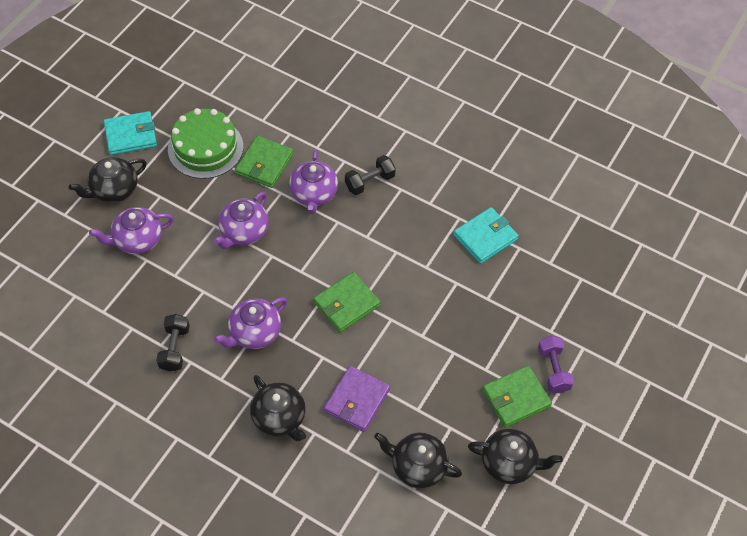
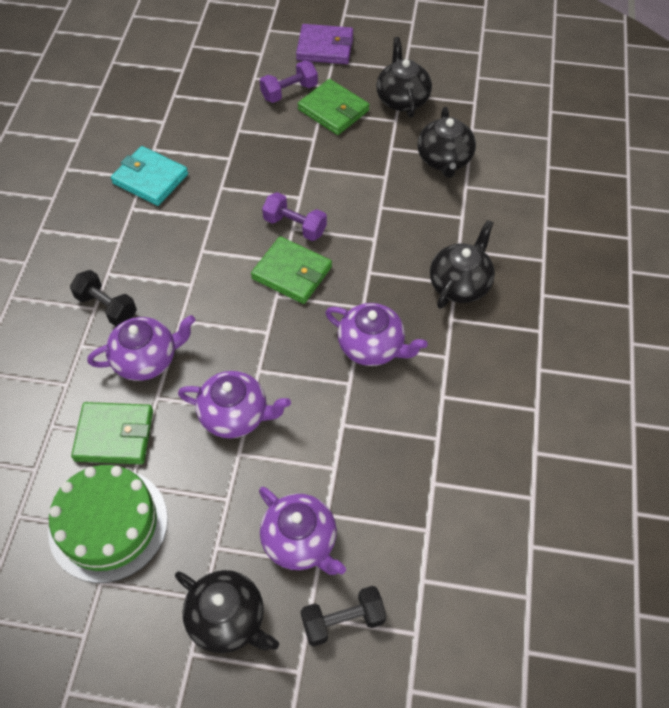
camera: 110 degrees left, 0 degrees up
turquoise wallet [104,111,157,155] -> none
black dumbbell [156,314,190,372] -> black dumbbell moved to [301,586,386,646]
purple wallet [324,366,390,432] -> purple wallet moved to [296,24,353,64]
none -> purple dumbbell [262,192,327,241]

